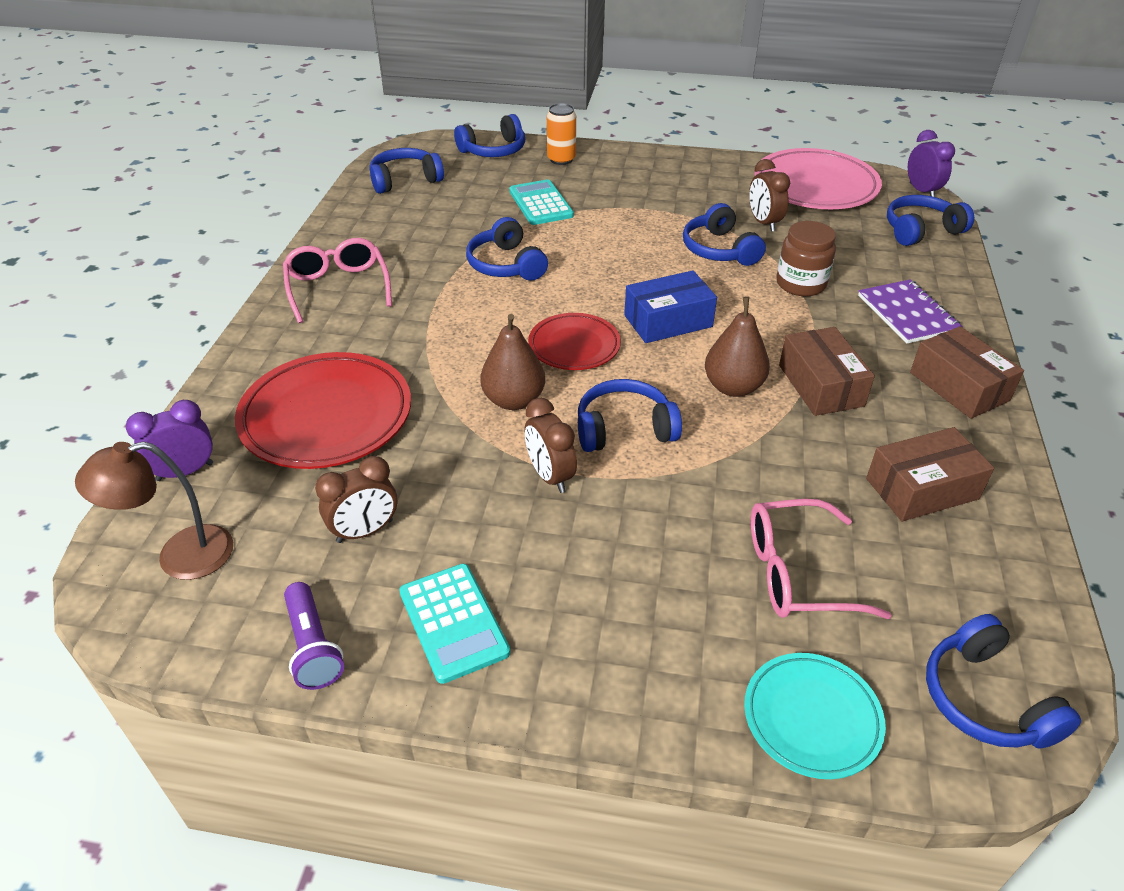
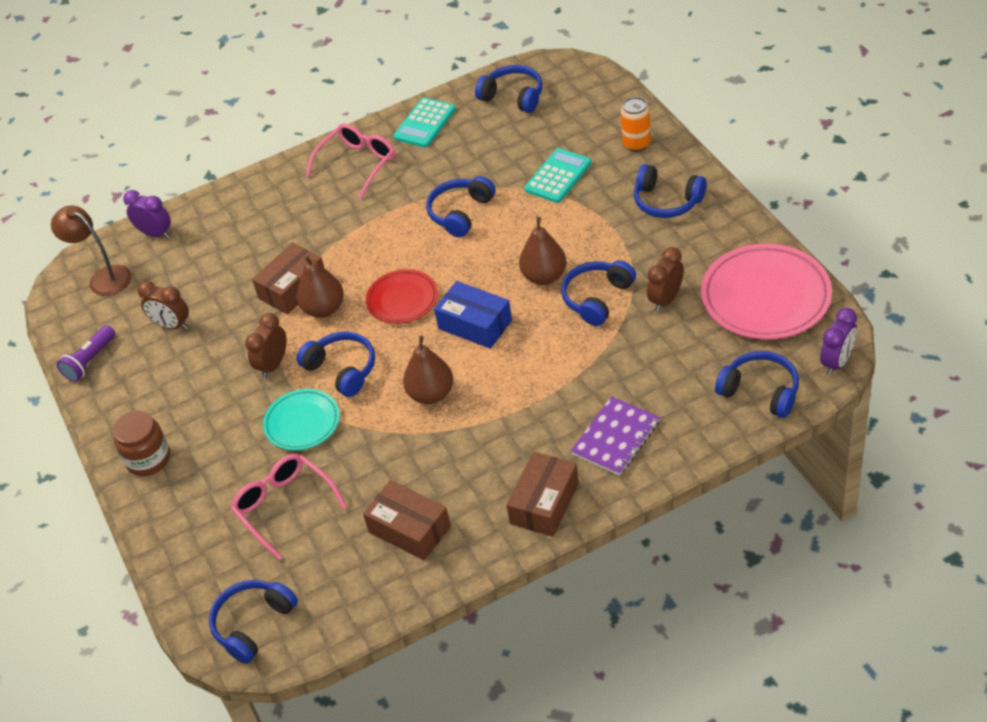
camera: 60 degrees right, 5 degrees up
red plate [235,352,411,469] -> none
turquoise calculator [399,564,510,684] -> turquoise calculator moved to [393,98,456,148]
blue headphones [454,114,525,157] -> blue headphones moved to [634,164,706,218]
turquoise plate [744,653,886,779] -> turquoise plate moved to [263,389,340,451]
brown jar [777,221,836,296] -> brown jar moved to [113,410,170,476]
brown box [779,327,875,416] -> brown box moved to [252,243,324,314]
none -> brown pear [519,217,567,285]

